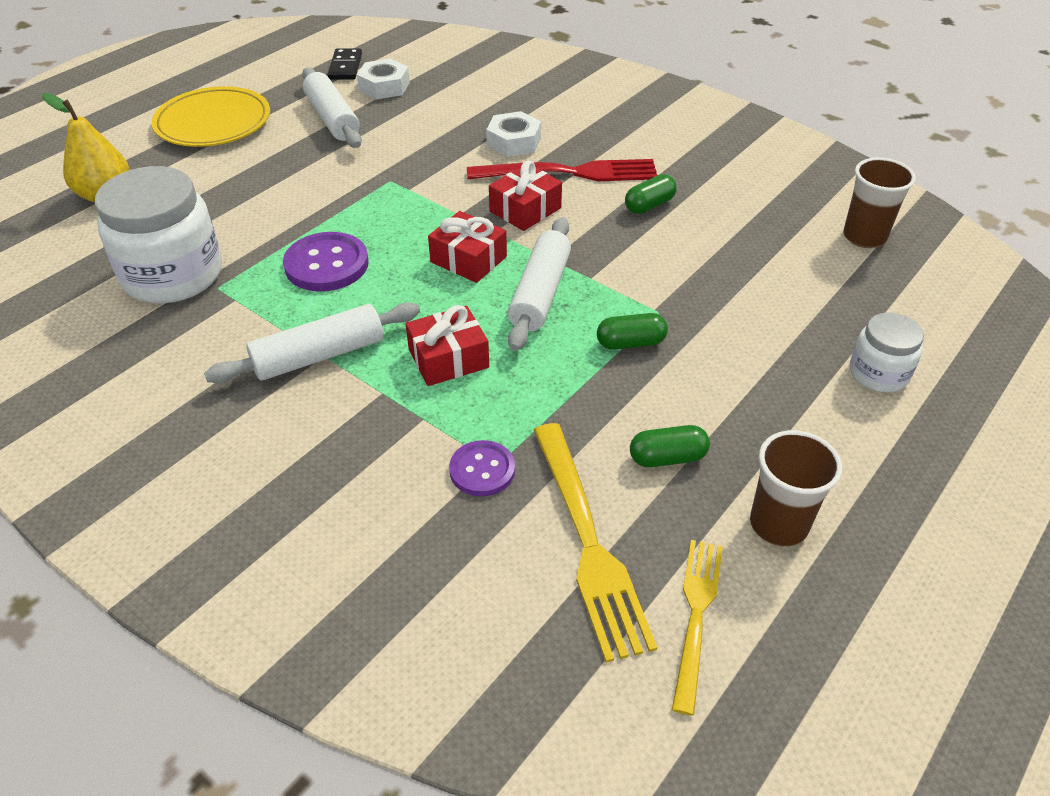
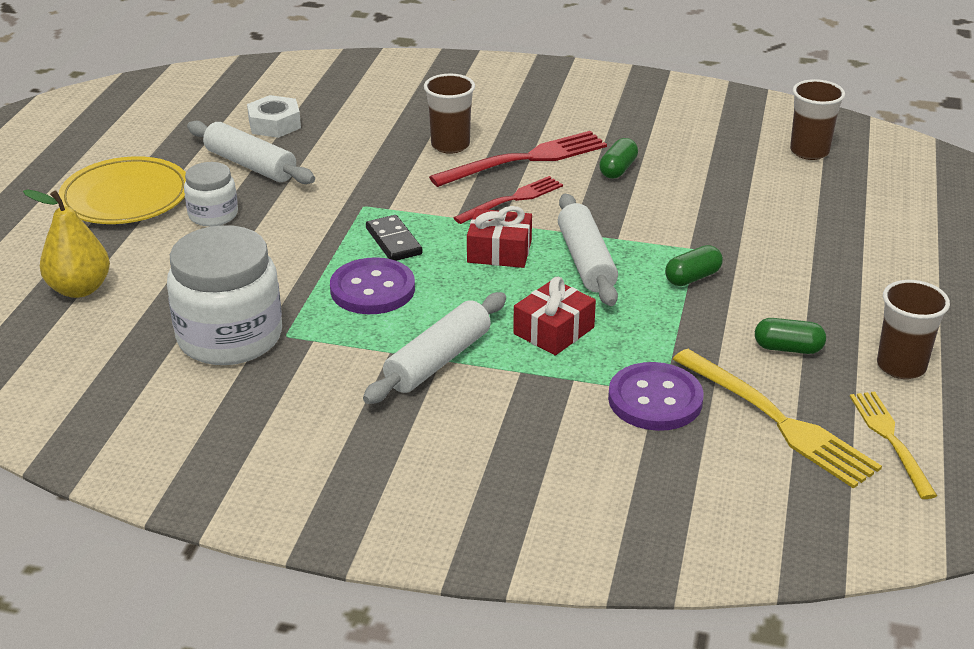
camera: 25 degrees left, 10 degrees down
black domino [328,48,362,80] -> black domino moved to [366,215,423,261]
purple button [449,440,515,496] -> purple button [608,362,704,431], size x1.58
white nut [486,111,541,157] -> brown cup [424,74,475,154]
red gift [489,160,562,231] -> red fork [454,176,563,224]
green capsule [630,425,710,467] -> green capsule turned 45 degrees clockwise [755,318,826,354]
white jar [850,313,924,392] -> white jar moved to [184,162,238,226]

